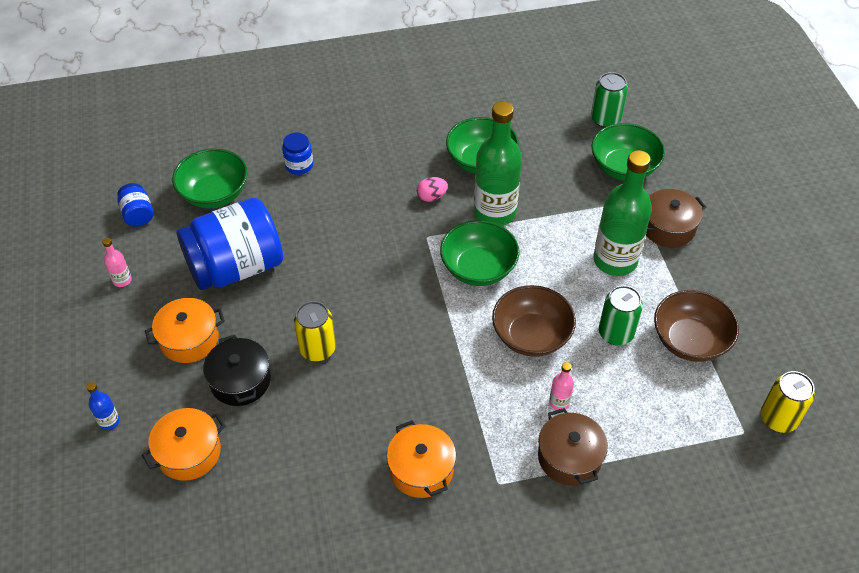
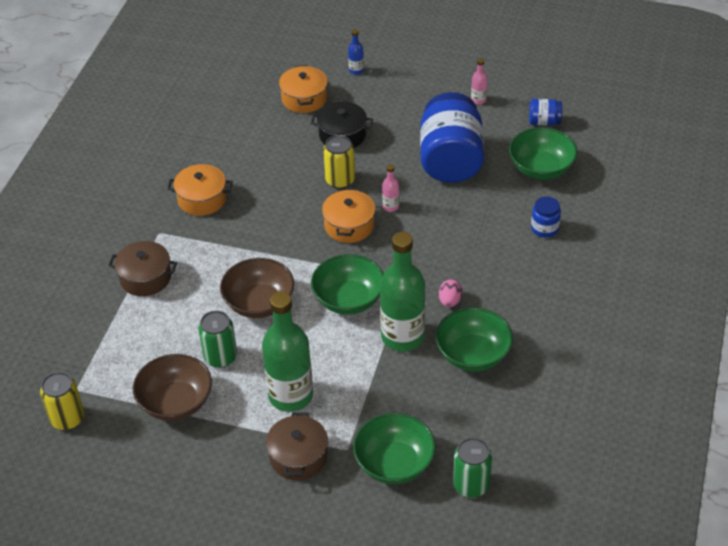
camera: 120 degrees right, 5 degrees down
orange pot [145,298,225,363] -> orange pot moved to [322,188,376,243]
pink bottle [549,362,574,410] -> pink bottle moved to [382,164,399,211]

